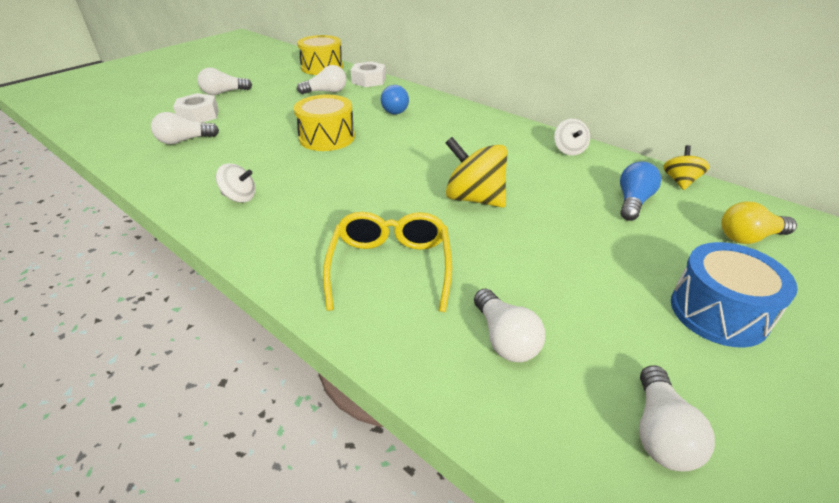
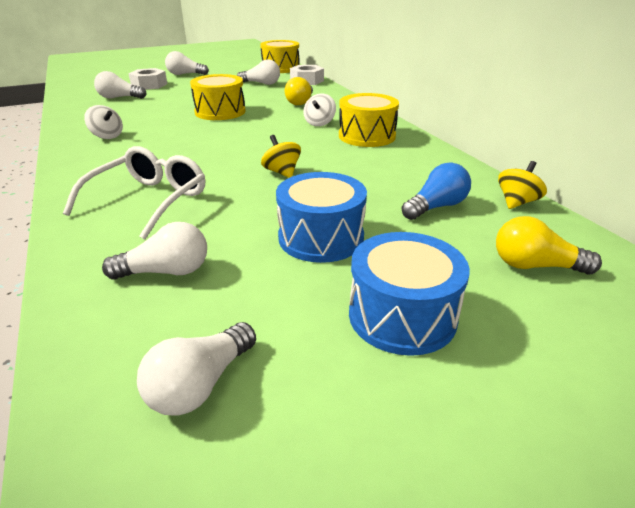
camera: 25 degrees right, 5 degrees down
yellow glasses [323,212,452,312] -> white glasses [63,146,205,240]
blue light bulb [381,85,409,114] -> yellow light bulb [285,77,313,105]
yellow spinning top [445,137,507,208] -> yellow spinning top [261,135,301,178], size x0.58
white light bulb [474,289,545,362] -> white light bulb turned 105 degrees counterclockwise [102,222,207,280]
white spinning top [554,119,590,156] -> white spinning top moved to [303,93,336,126]
none -> blue drum [276,172,367,263]
none -> yellow drum [339,93,399,147]

